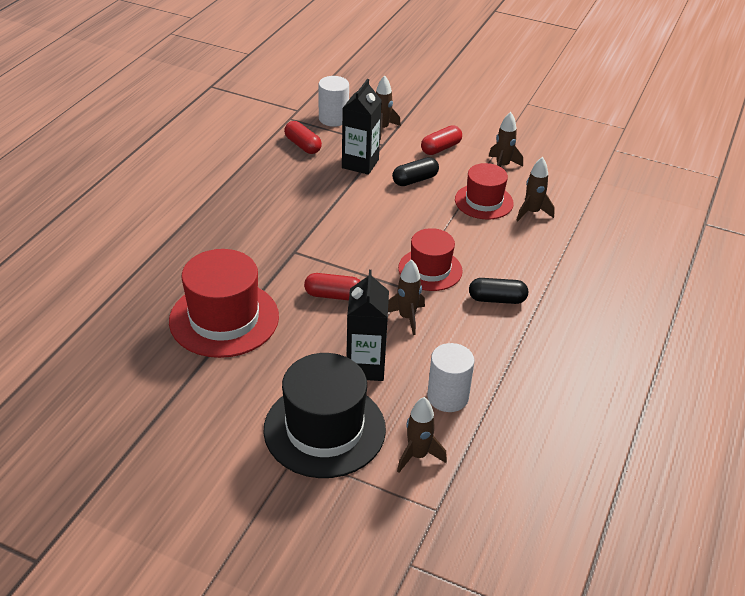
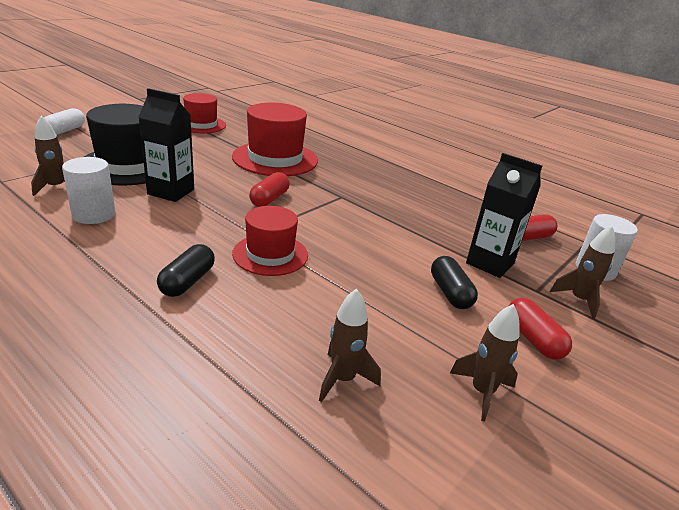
camera: 105 degrees right, 10 degrees down
brown rocket [388,259,425,335] -> none
red hat [455,163,514,220] -> red hat moved to [183,93,226,133]
none -> white capsule [44,108,85,135]

